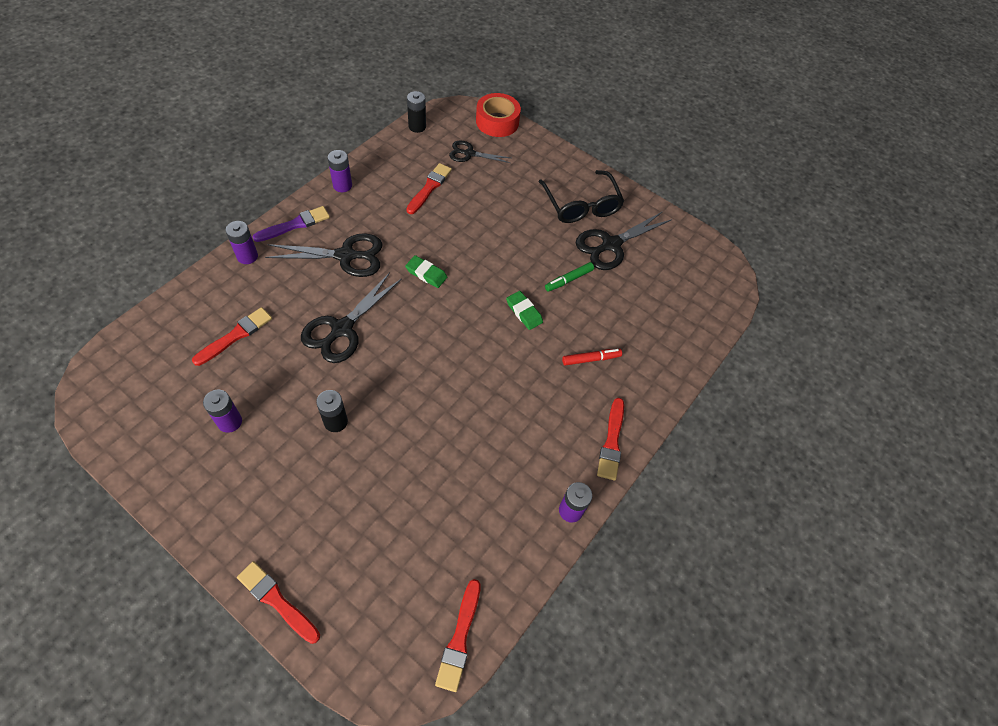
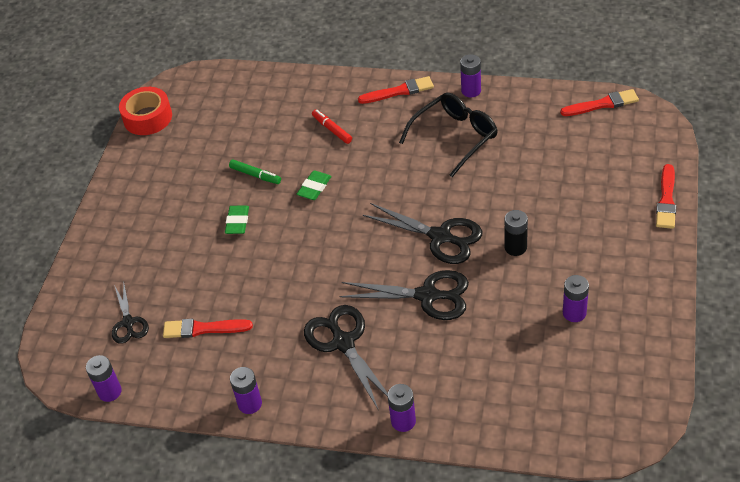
camera: 105 degrees left, 10 degrees down
red brush [192,307,272,366] -> none
purple brush [253,206,330,242] -> none
green eraser [405,255,447,288] -> green eraser moved to [225,206,249,234]
black battery [407,91,426,133] -> purple battery [86,355,122,402]
red tape [476,93,521,137] -> red tape moved to [119,87,172,135]
black glasses [538,170,624,223] -> black glasses moved to [399,93,498,177]
black scissors [576,211,672,270] -> black scissors moved to [363,203,482,264]

